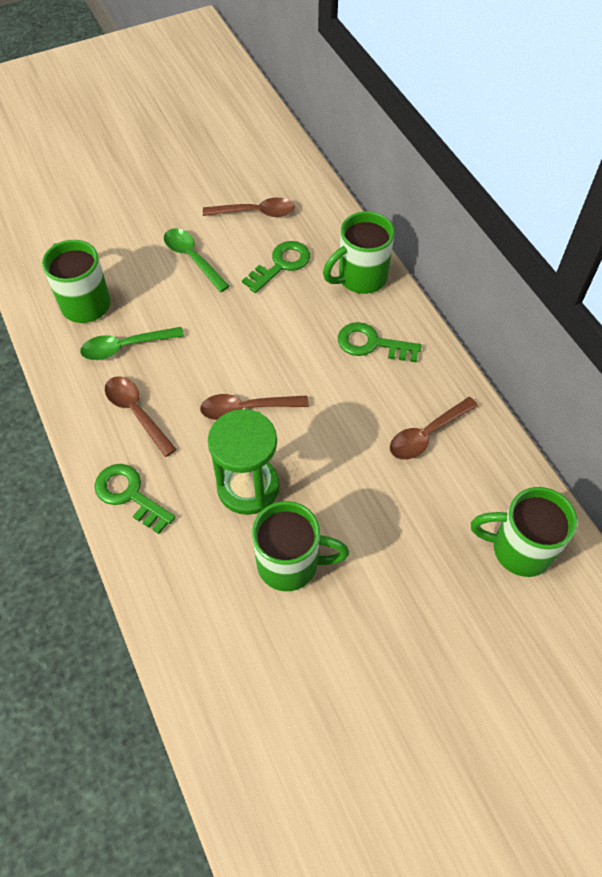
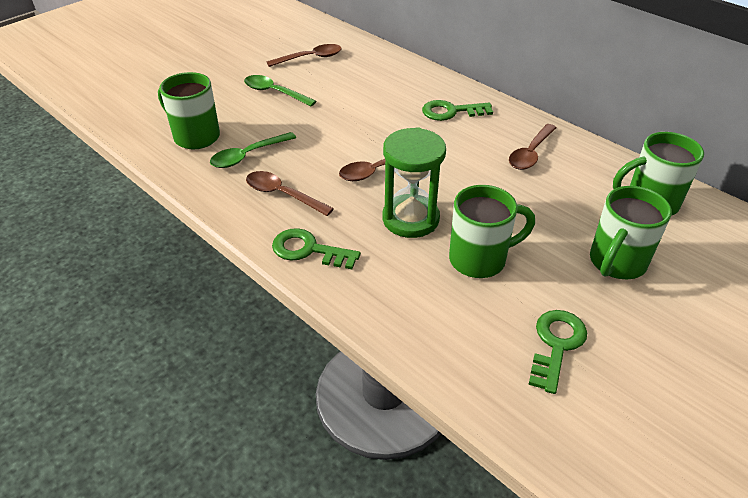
camera: 20 degrees left, 15 degrees down
green key [242,241,310,293] -> green key moved to [528,310,587,394]
green mug [323,211,395,294] -> green mug moved to [590,186,672,279]

